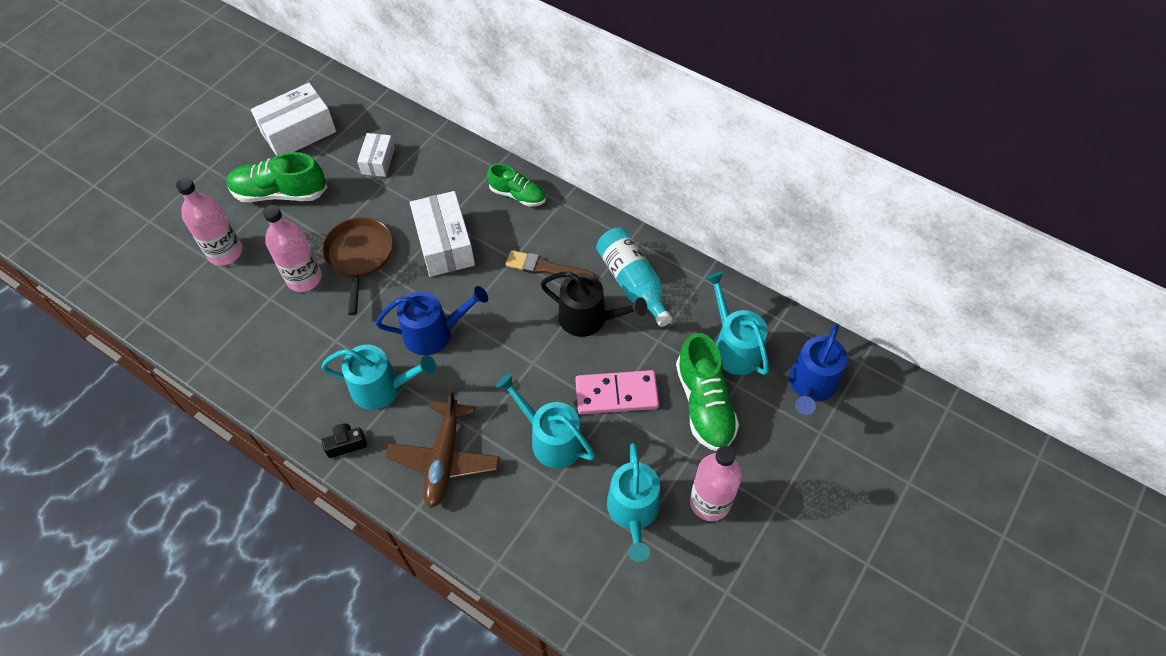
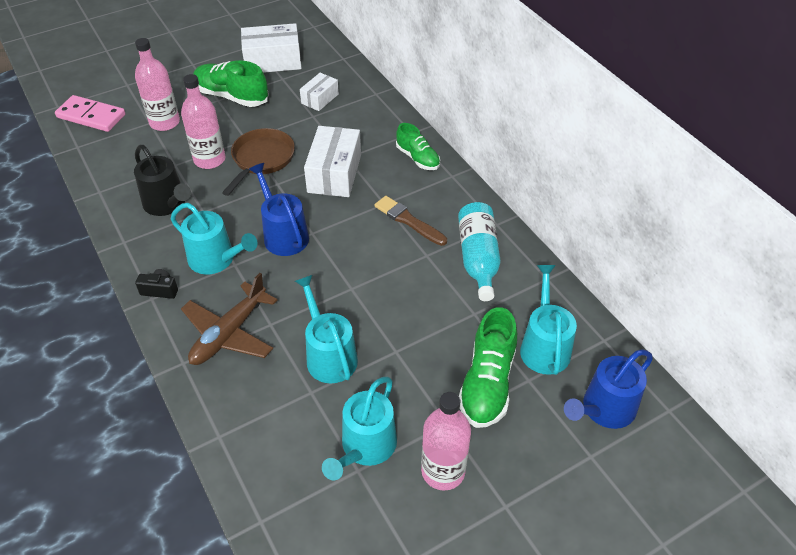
camera: 25 degrees right, 10 degrees down
blue watering can [376,286,488,355] -> blue watering can turned 135 degrees counterclockwise [249,163,309,256]
black watering can [540,272,647,337] -> black watering can moved to [134,145,191,216]
pink domino [575,370,659,414] -> pink domino moved to [55,95,126,132]

